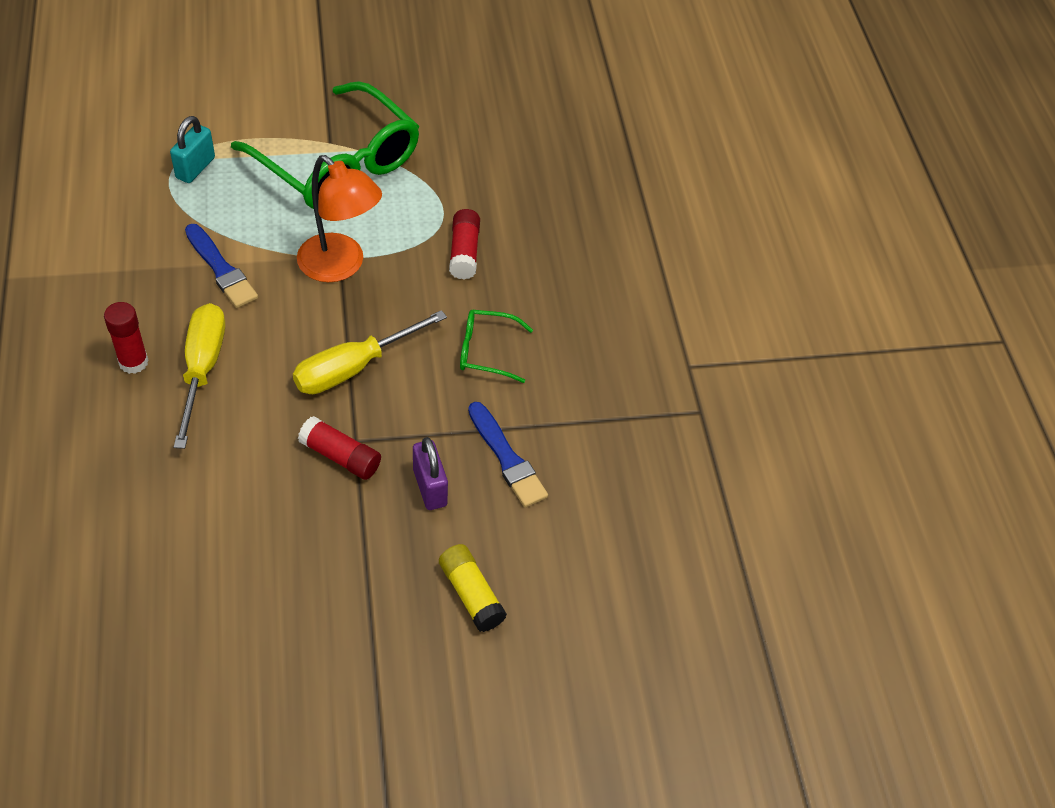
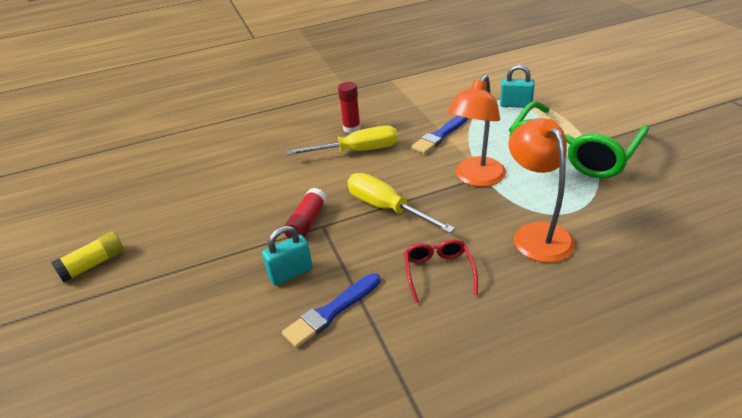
camera: 85 degrees right, 15 degrees down
purple padlock [413,437,448,510] -> turquoise padlock [262,226,313,285]
yellow glue stick [439,544,507,632] -> yellow glue stick moved to [51,232,124,283]
red glue stick [449,209,480,280] -> orange lamp [508,118,575,263]
green glasses [460,310,533,383] -> red glasses [404,239,478,303]

